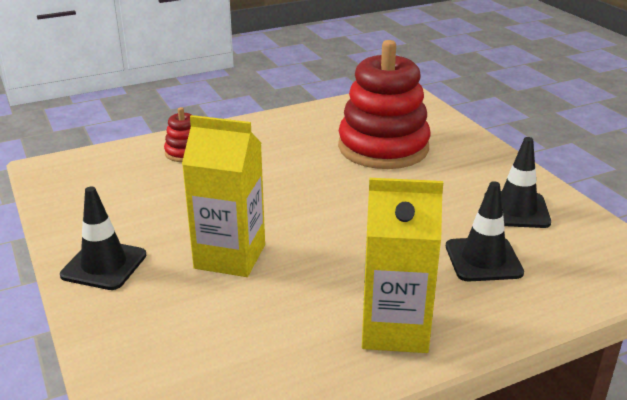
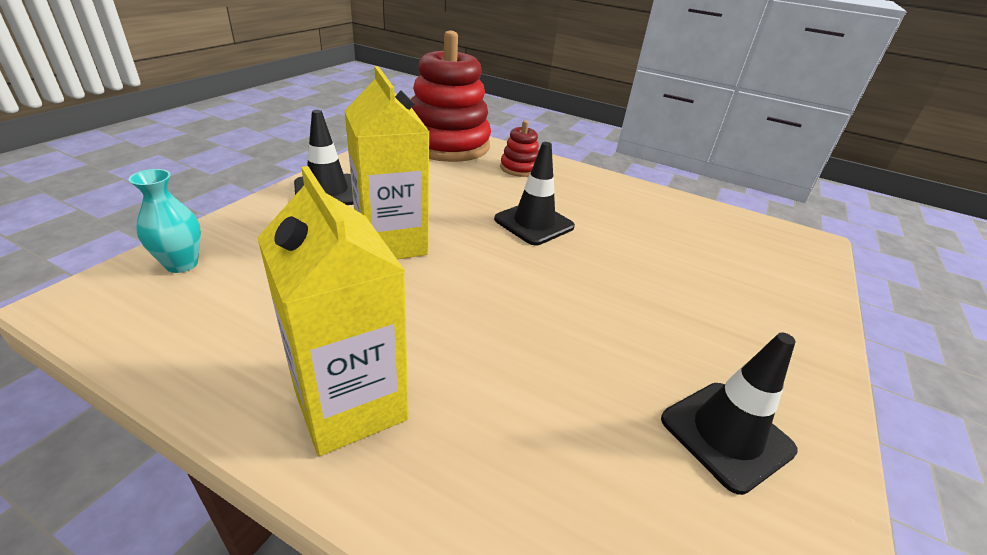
camera: 50 degrees right, 5 degrees up
red stacking toy [338,40,431,169] -> red stacking toy moved to [411,31,491,162]
black traffic cone [446,181,524,281] -> black traffic cone moved to [494,142,575,245]
none -> turquoise vase [128,169,201,273]

